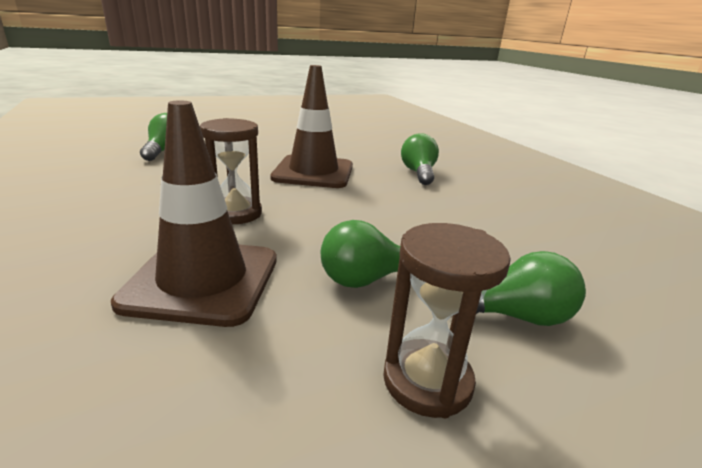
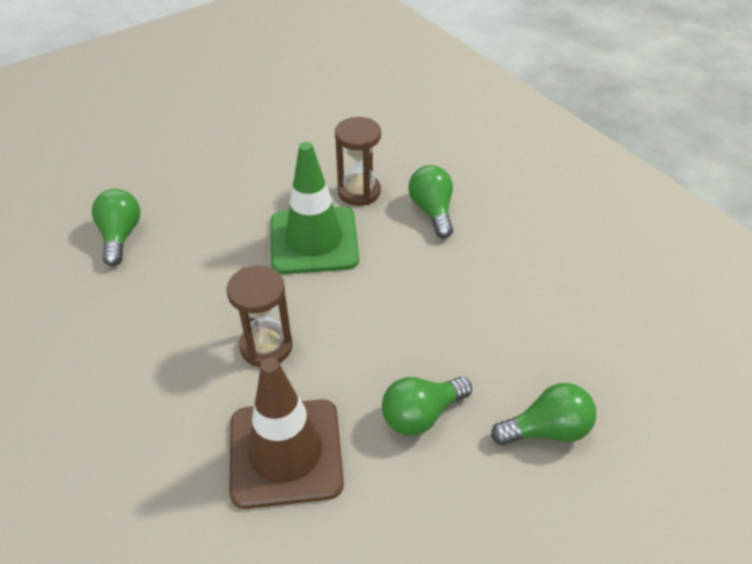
camera: 10 degrees left, 20 degrees up
brown traffic cone [270,65,353,188] -> green traffic cone [271,142,359,274]
brown hourglass [383,223,511,418] -> brown hourglass moved to [335,117,381,206]

